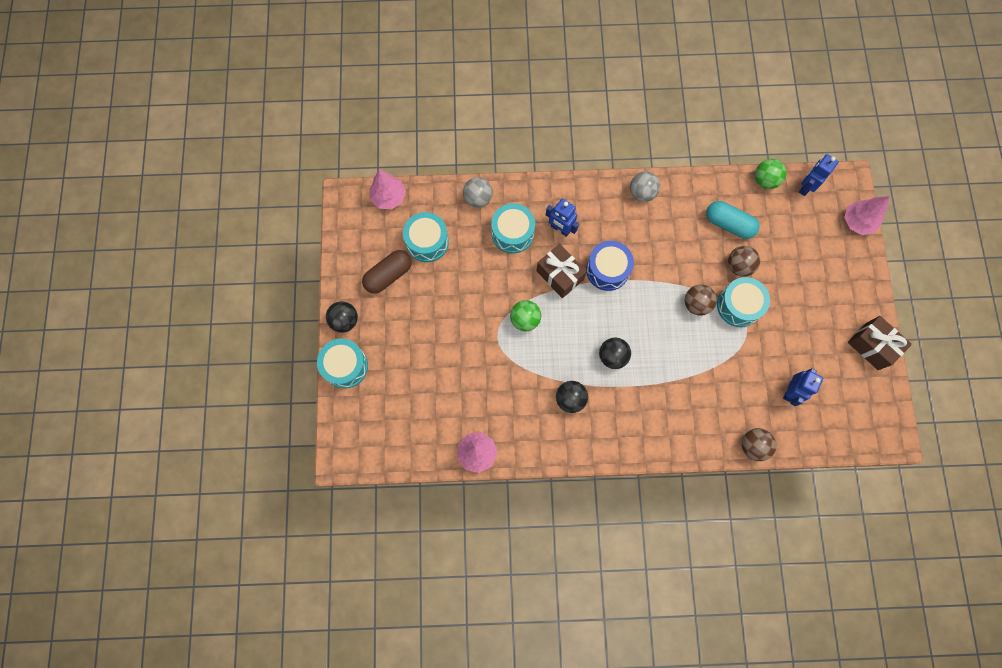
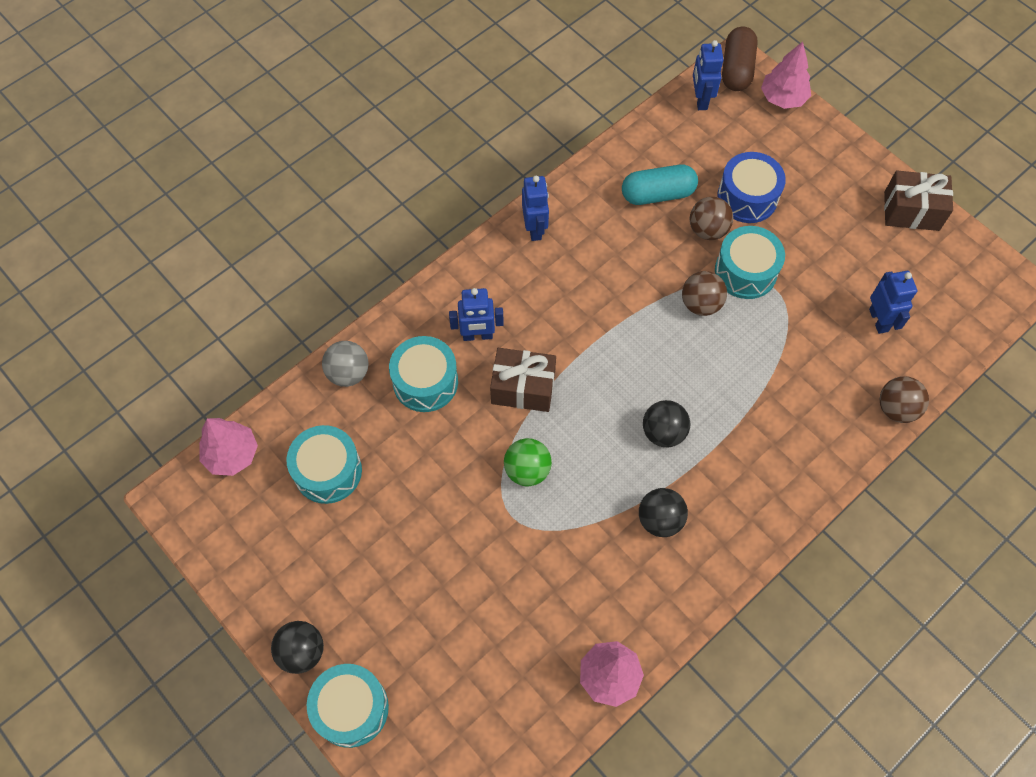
camera: 40 degrees left, 10 degrees down
brown capsule [362,250,412,294] -> brown capsule moved to [722,27,758,91]
blue drum [586,241,634,291] -> blue drum moved to [717,152,786,223]
grey ball [630,172,660,202] -> blue robot [522,176,549,241]
green ball [755,159,787,189] -> none

